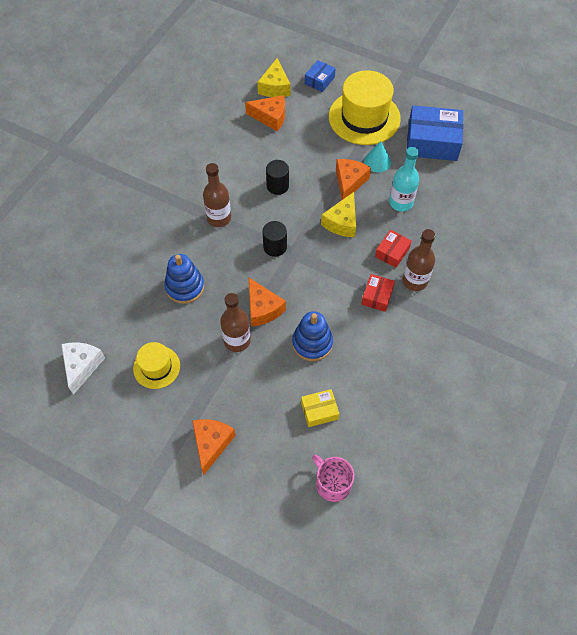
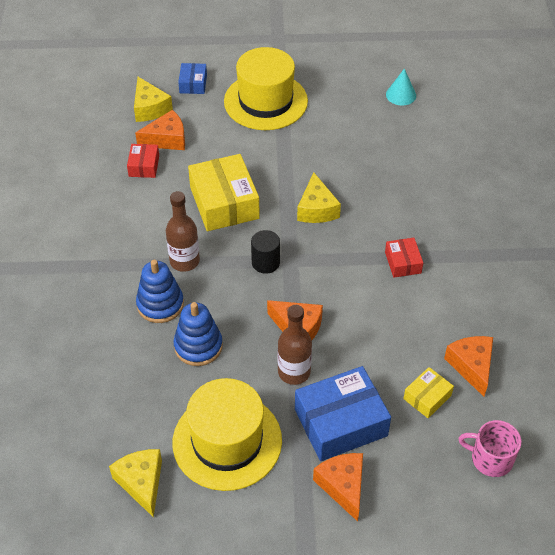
camera: 30 degrees left, 10 degrees down
white cheese [61,343,105,395] -> yellow cheese [109,449,162,518]
yellow hat [133,342,180,389] -> yellow hat [173,378,282,491], size x1.86
black cylinder [266,160,289,195] -> yellow box [188,154,260,231]
blue stacking toy [292,311,333,361] -> blue stacking toy moved to [136,260,184,323]
orange cheese [336,159,371,200] -> orange cheese moved to [444,336,493,397]
turquoise cone [364,141,391,173] -> turquoise cone moved to [386,68,416,106]
red box [375,230,412,268] -> red box moved to [127,144,159,178]
turquoise bottle [389,147,419,212] -> none
brown bottle [403,229,435,291] -> none
blue box [407,105,463,161] -> blue box moved to [295,366,391,461]

